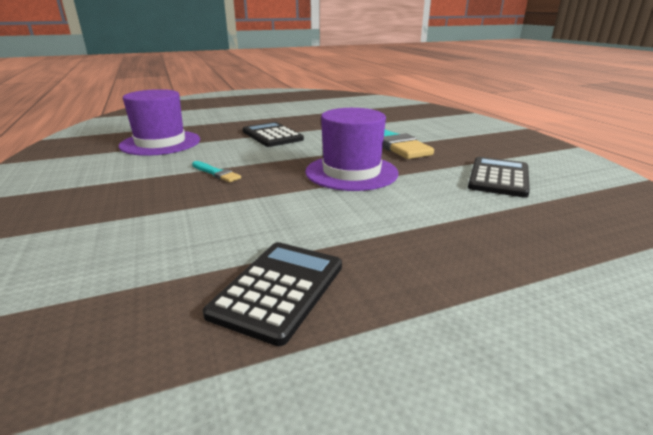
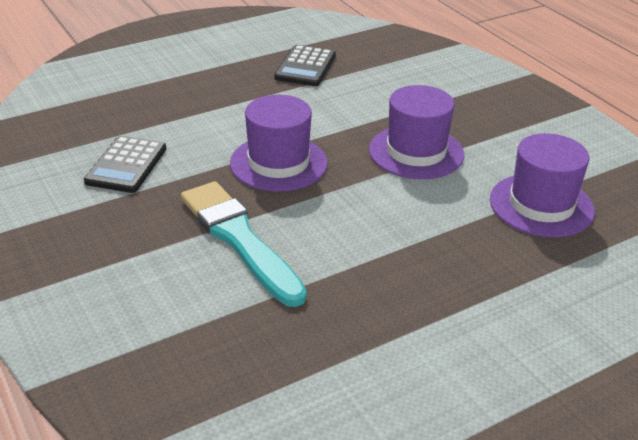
camera: 170 degrees right, 10 degrees up
turquoise brush [192,161,241,182] -> purple hat [369,85,464,179]
black calculator [243,122,304,147] -> none

